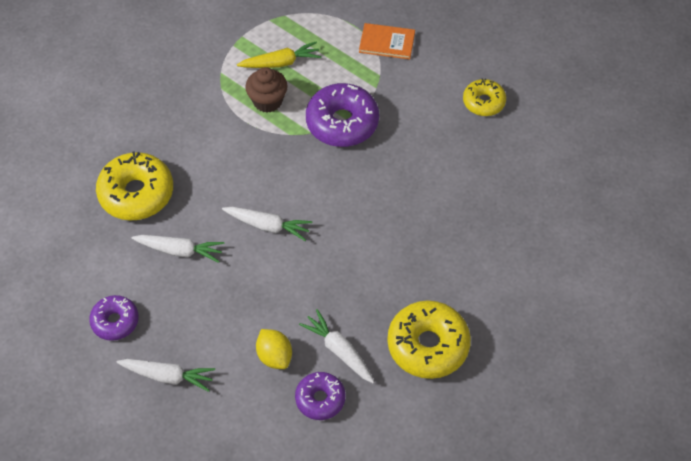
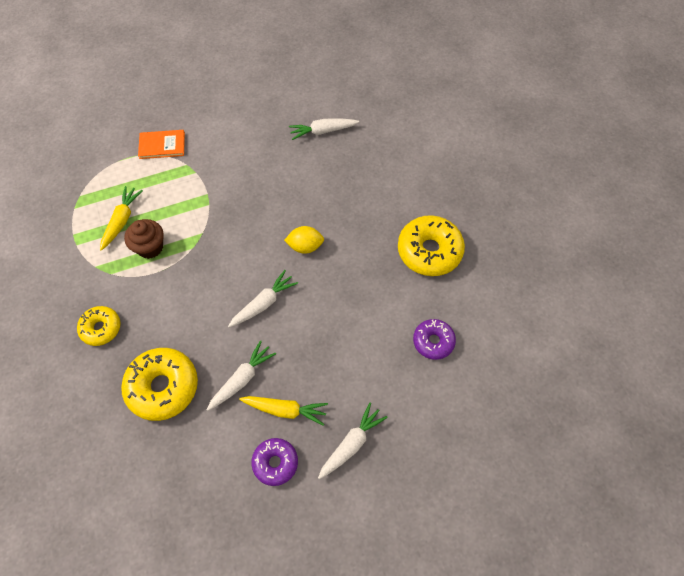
camera: 60 degrees left, 5 degrees up
yellow lemon [256,329,292,369] -> yellow lemon moved to [284,226,324,254]
white carrot [299,309,374,383] -> white carrot moved to [289,118,359,140]
purple donut [306,83,379,147] -> none
orange book [359,23,415,60] -> orange book turned 45 degrees clockwise [138,130,185,159]
yellow donut [463,78,506,116] -> yellow donut moved to [77,306,121,346]
none -> yellow carrot [239,396,328,426]

